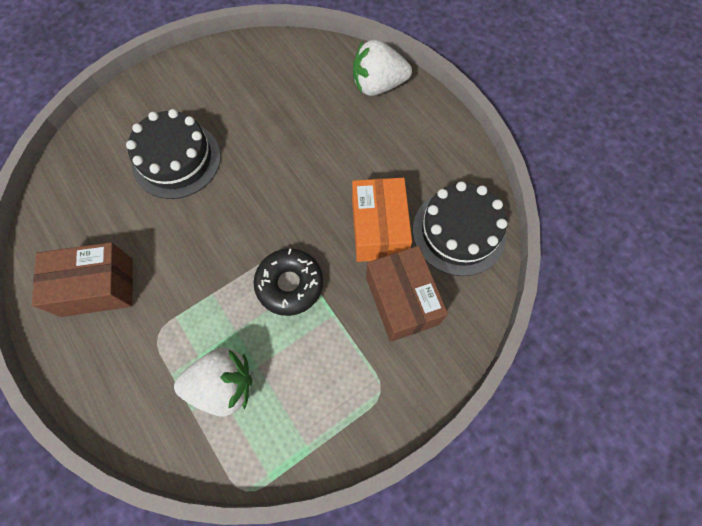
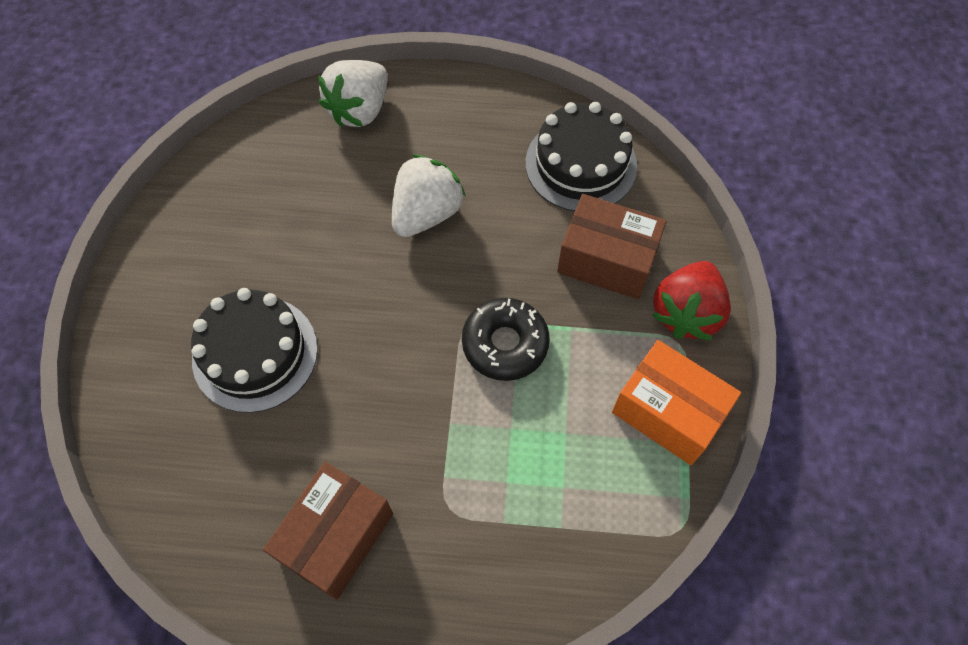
camera: 50 degrees left, 5 degrees down
white strawberry [174,348,252,417] -> white strawberry moved to [392,154,466,237]
orange box [352,178,412,262] -> orange box moved to [612,340,741,465]
none -> red strawberry [652,261,731,340]

